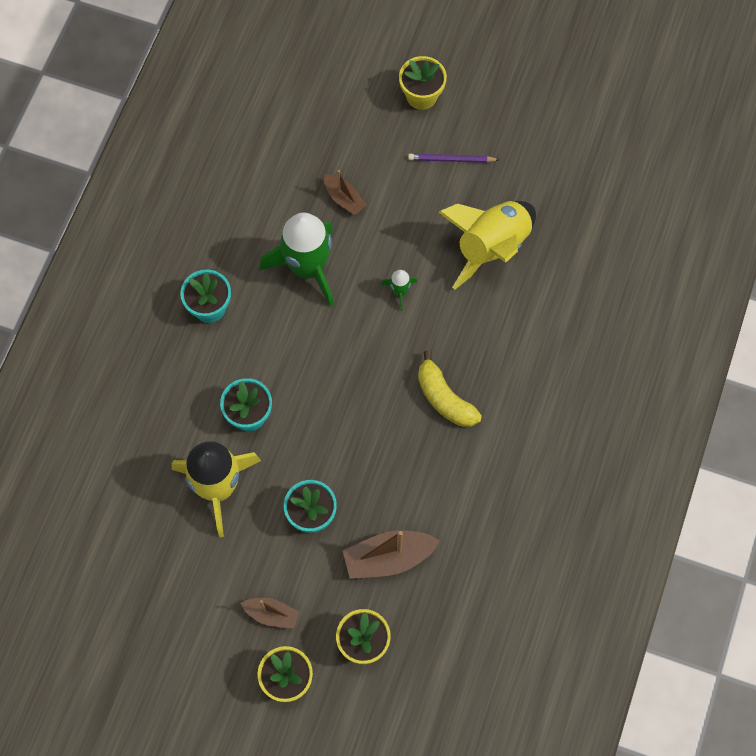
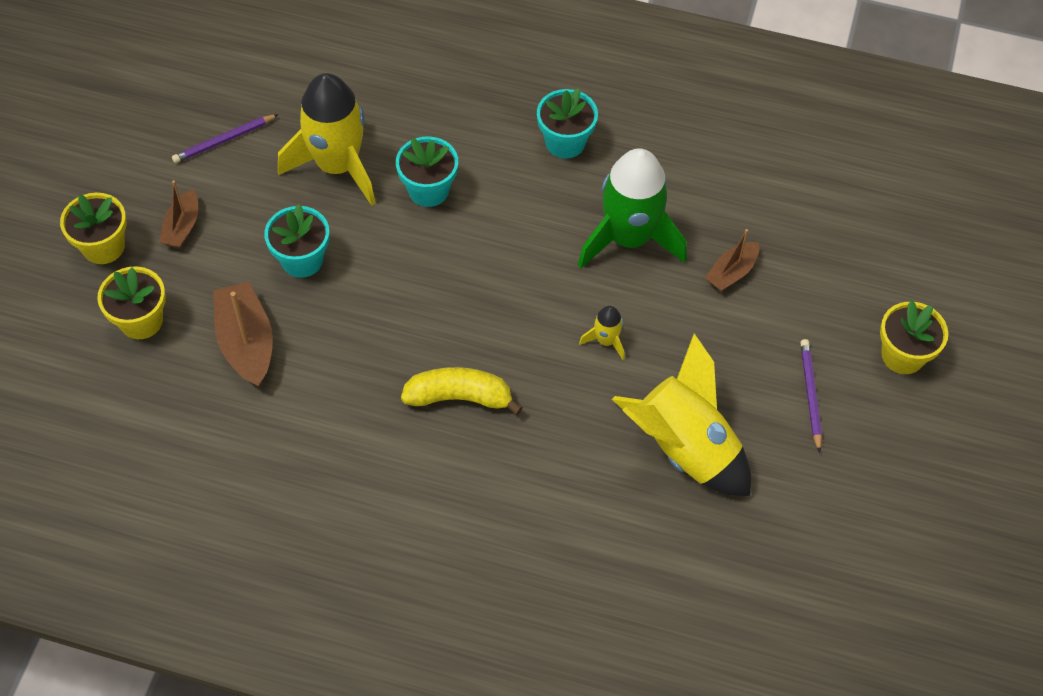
camera: 85 degrees right, 10 degrees down
green rocket [381,270,417,311] -> yellow rocket [579,306,625,360]
yellow banana [418,350,482,427] -> yellow banana turned 45 degrees clockwise [401,367,523,415]
none -> purple pencil [172,114,279,163]

